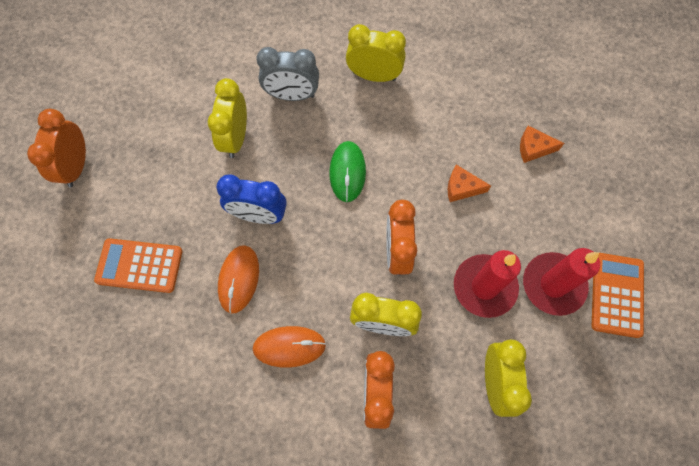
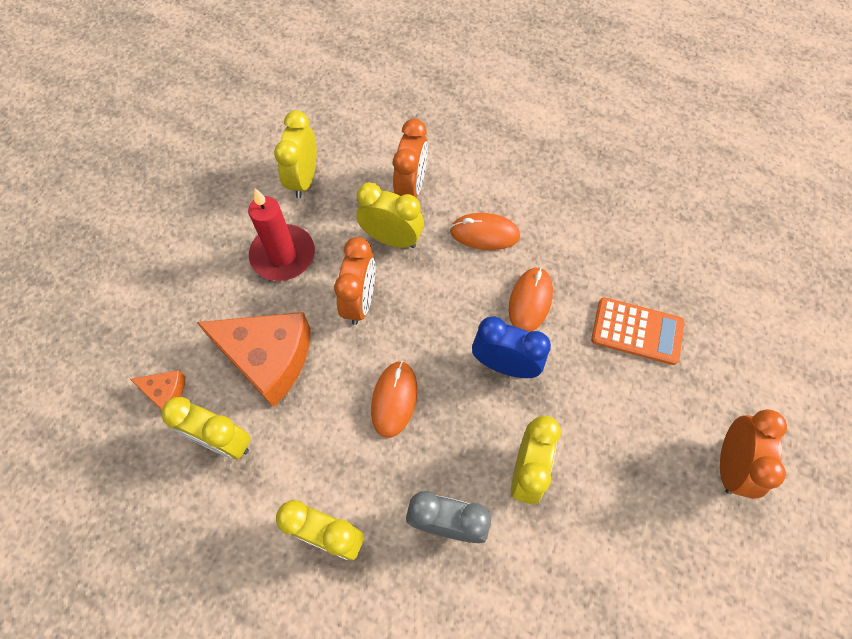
camera: 170 degrees left, 5 degrees down
green mouse [329,141,366,202] -> orange mouse [371,361,417,438]
orange cheese [448,165,491,202] -> orange cheese [196,312,311,407], size x2.20
red candle [523,248,600,316] -> none
orange calculator [592,253,644,338] -> none
none -> yellow clock [161,397,251,459]

